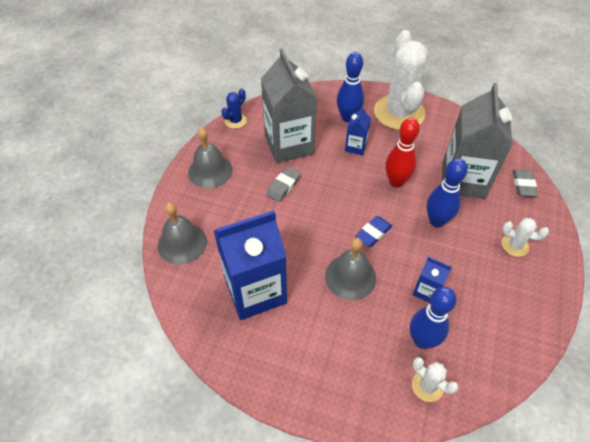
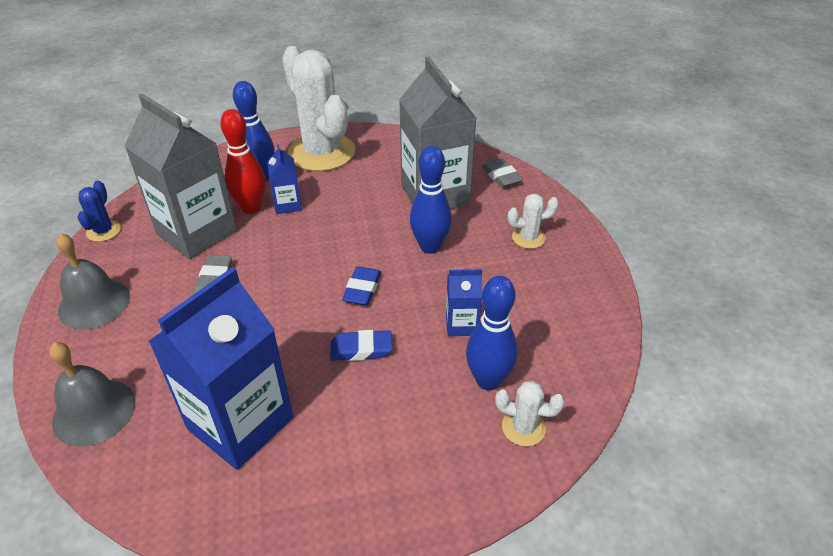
camera: 30 degrees left, 10 degrees down
grey bell [325,238,376,300] -> blue eraser [330,330,392,361]
red bowling pin [385,117,420,188] -> red bowling pin moved to [220,109,266,214]

